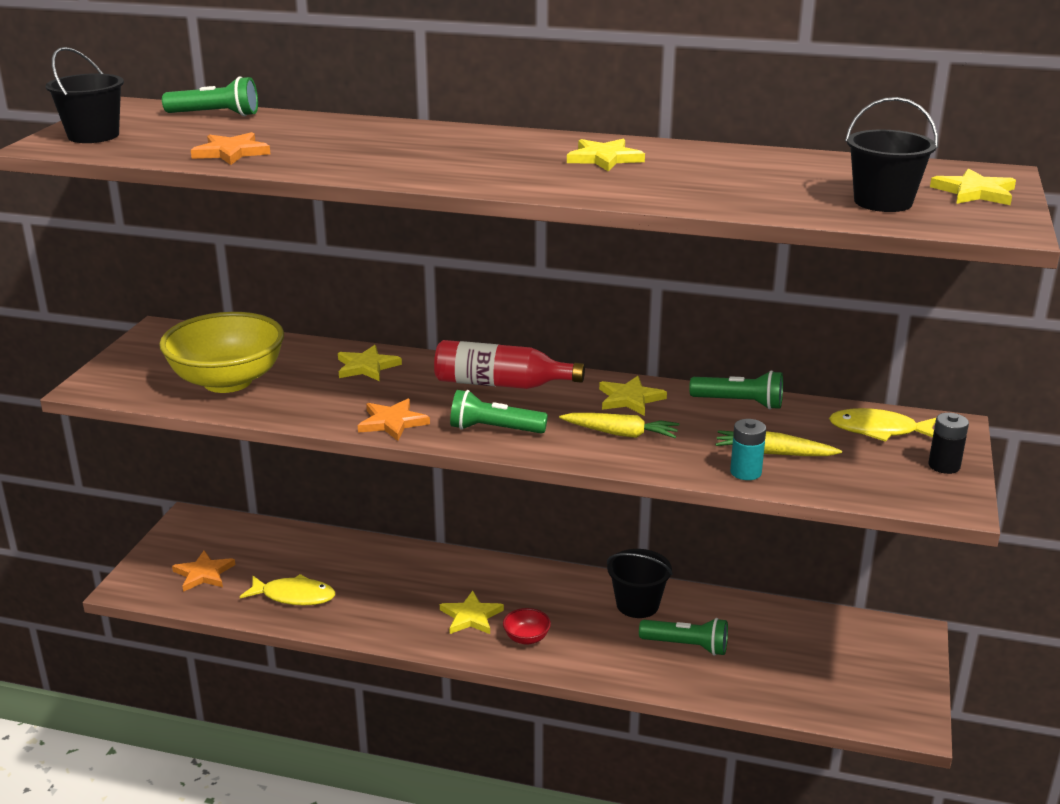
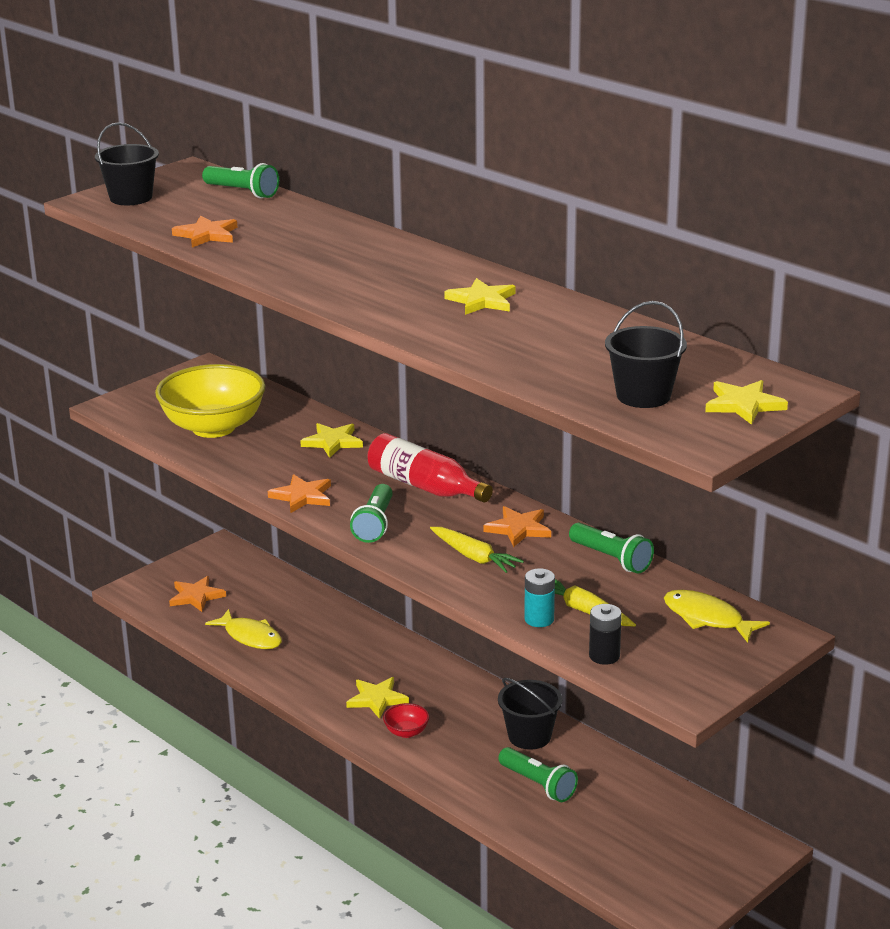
camera: 30 degrees right, 0 degrees up
green flashlight [450,390,548,434] -> green flashlight turned 120 degrees counterclockwise [350,484,393,543]
yellow star [599,376,667,416] -> orange star [484,506,551,547]
black battery [928,413,969,474] -> black battery moved to [589,604,622,665]

